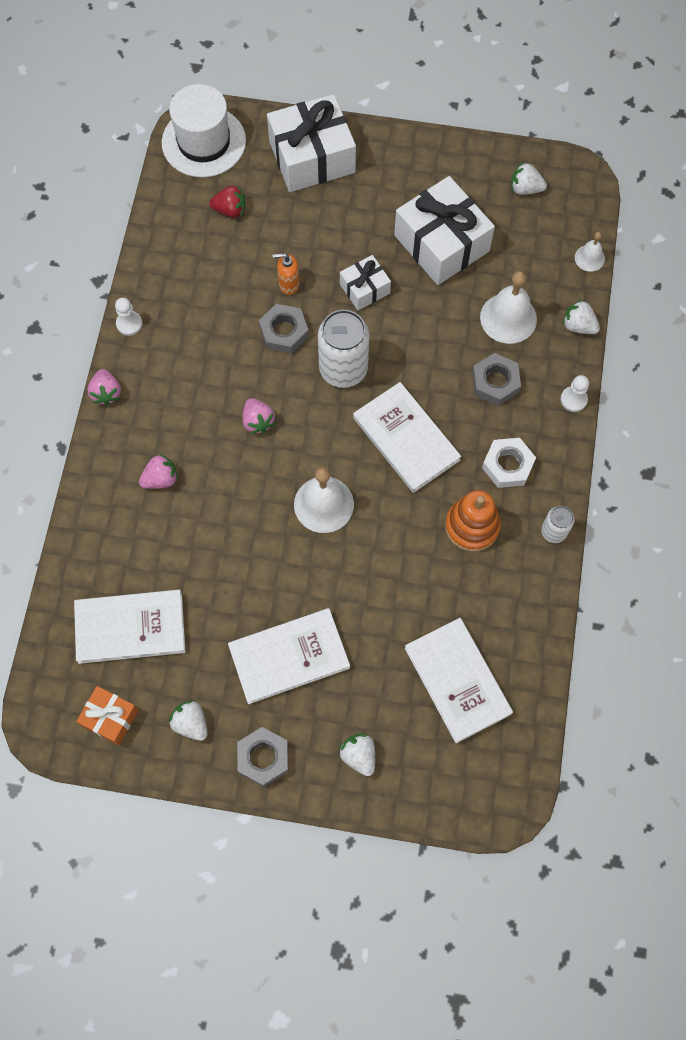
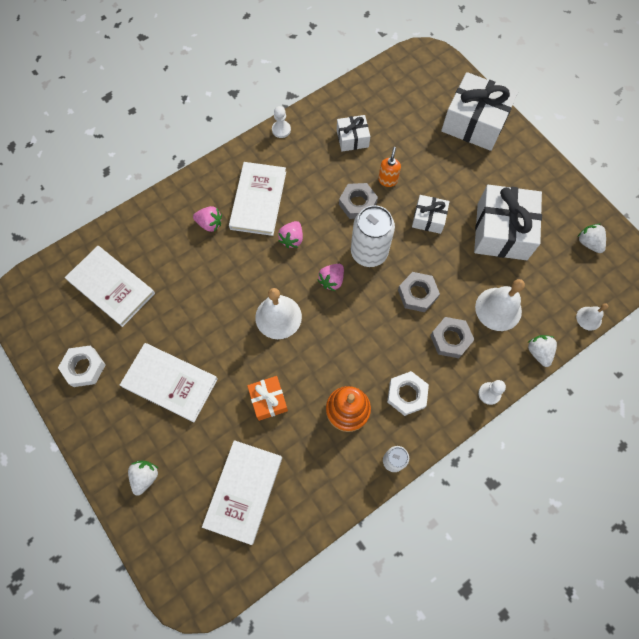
camera: 45 degrees right, 0 degrees up
orange gift [76,686,139,745] -> orange gift moved to [247,376,288,421]
pink strawberry [87,369,121,406] -> pink strawberry moved to [318,264,344,291]
white hat [162,84,246,178] -> none
white strawberry [169,701,208,741] -> white nut [58,346,105,387]
red strawberry [209,185,245,218] -> none
grey nut [237,727,288,787] -> grey nut moved to [398,272,440,312]
orange soap dispenser [273,253,299,295] -> orange soap dispenser turned 60 degrees clockwise [378,147,401,187]
white book [353,382,461,493] -> white book moved to [229,162,286,236]
none -> white gift [337,115,370,152]

